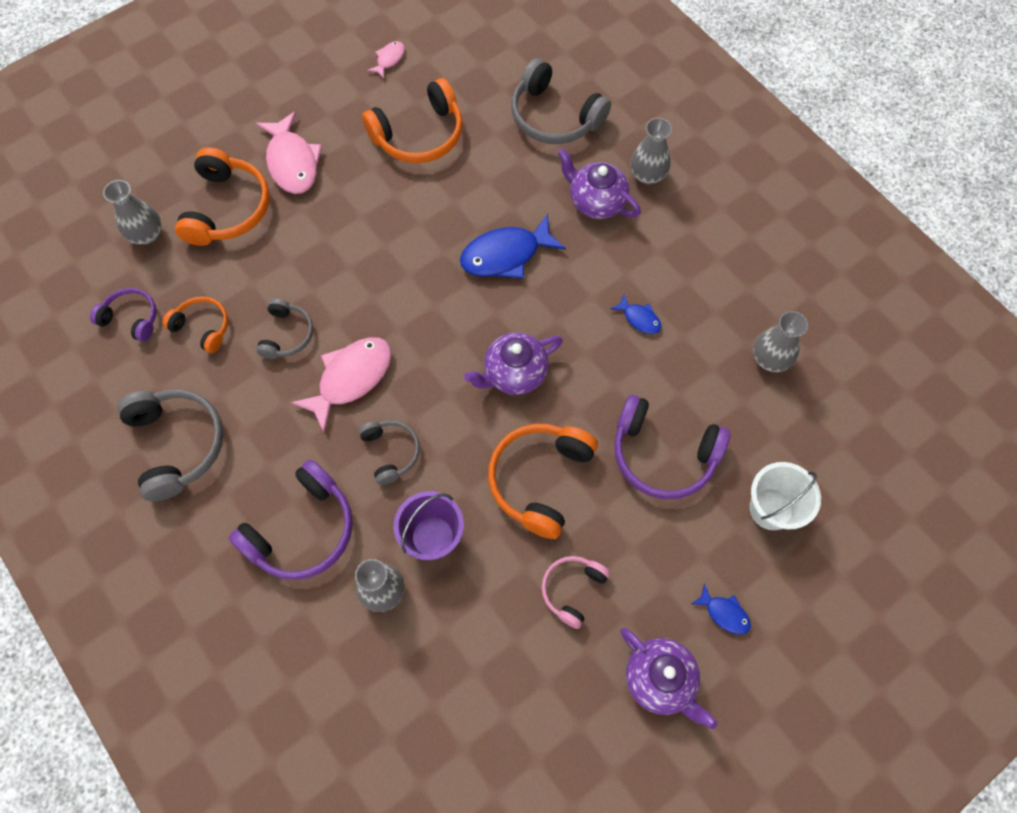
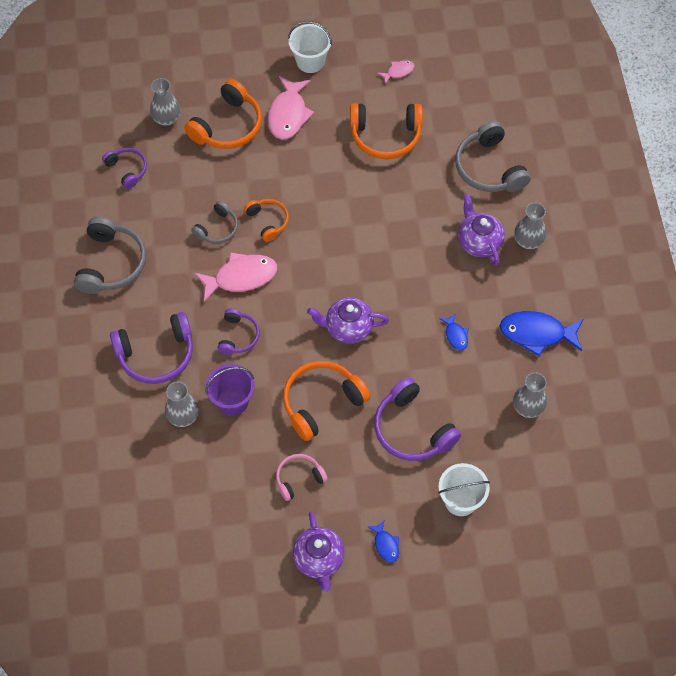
camera: 30 degrees right, 5 degrees down
orange headphones [162,296,228,353] -> orange headphones moved to [244,199,289,242]
grey headphones [358,420,420,485] -> purple headphones [217,309,260,355]
blue fish [460,214,566,278] -> blue fish moved to [500,311,583,357]
none -> white bucket [288,21,332,73]

